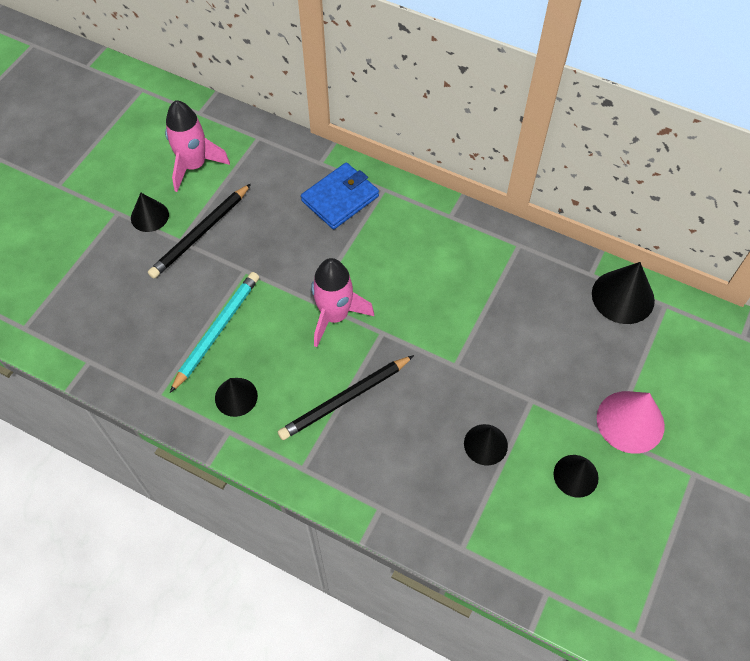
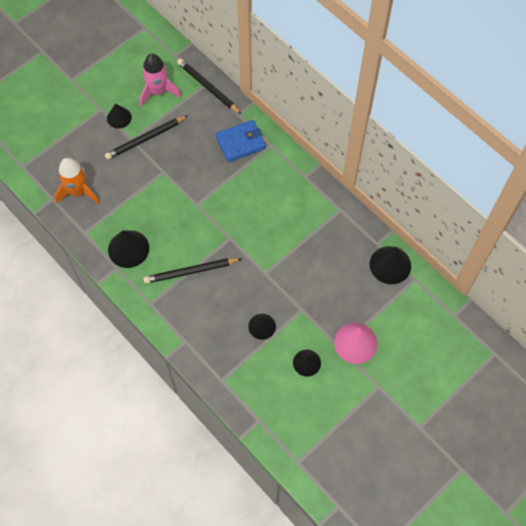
camera: 20 degrees right, 5 degrees up
turquoise pencil [170,272,259,393] -> none
black cone [215,378,258,417] -> black cone [108,230,149,268], size x1.56
pink rocket [311,258,374,347] -> none
none -> orange rocket [54,158,100,204]
none -> black pencil [177,58,241,114]

